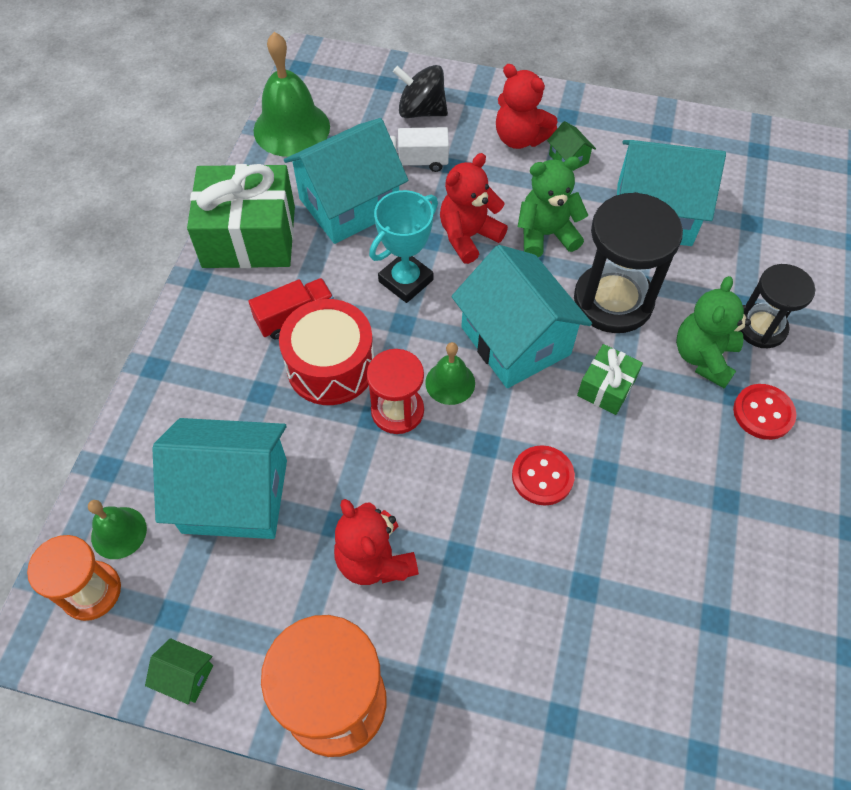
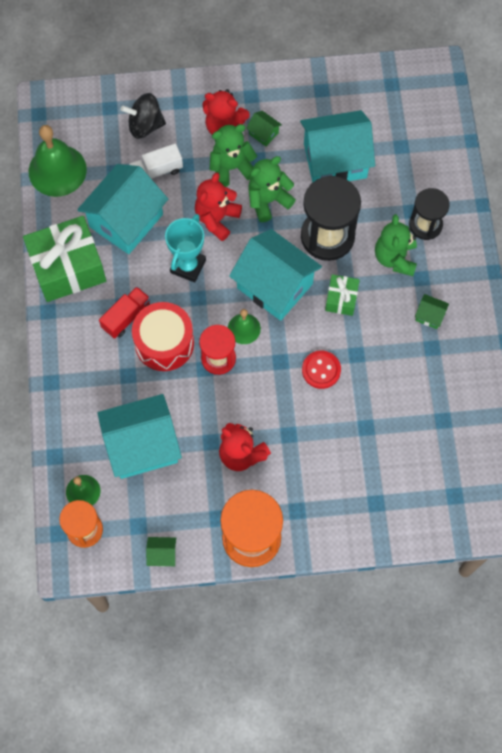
camera: 20 degrees left, 10 degrees up
red button [733,384,796,440] -> none
none -> green teddy bear [210,124,257,187]
none -> green house [415,294,449,329]

